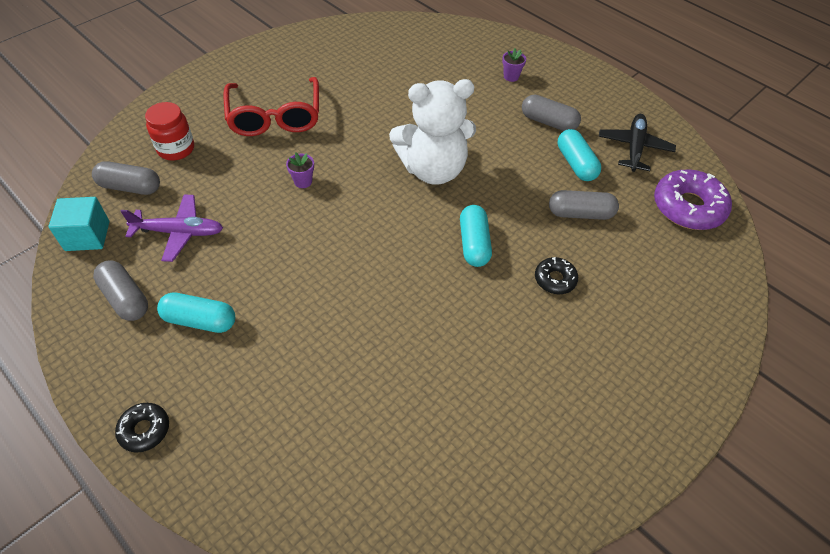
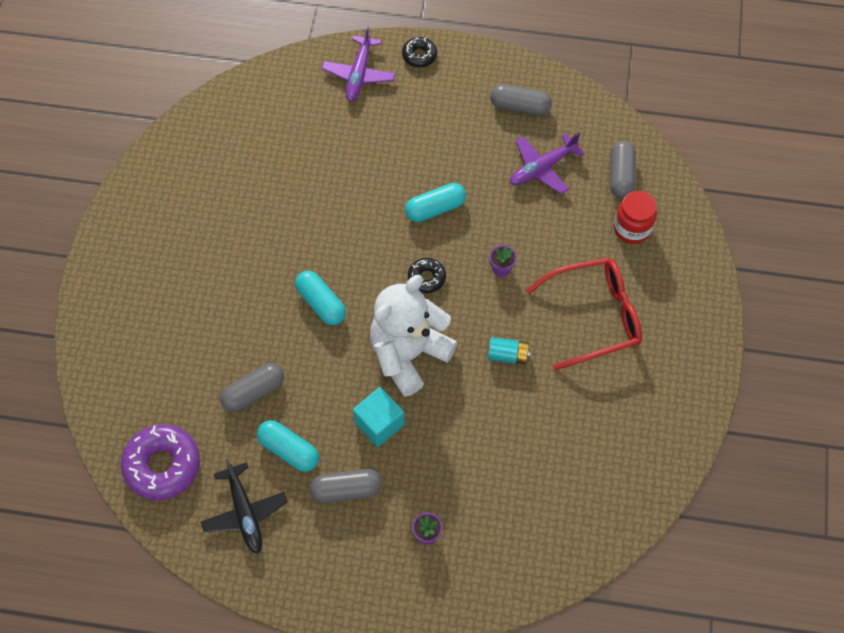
camera: 145 degrees right, 10 degrees up
turquoise cube [48,197,109,251] -> turquoise cube moved to [353,387,405,447]
grey capsule [92,161,160,195] -> grey capsule turned 60 degrees counterclockwise [610,141,636,199]
turquoise capsule [157,292,235,333] -> turquoise capsule moved to [405,183,466,222]
red glasses [223,77,319,136] -> red glasses turned 120 degrees clockwise [526,258,642,370]
black donut [535,257,578,294] -> black donut moved to [408,258,446,293]
none -> purple plane [322,26,395,101]
none -> turquoise battery [488,337,531,365]

